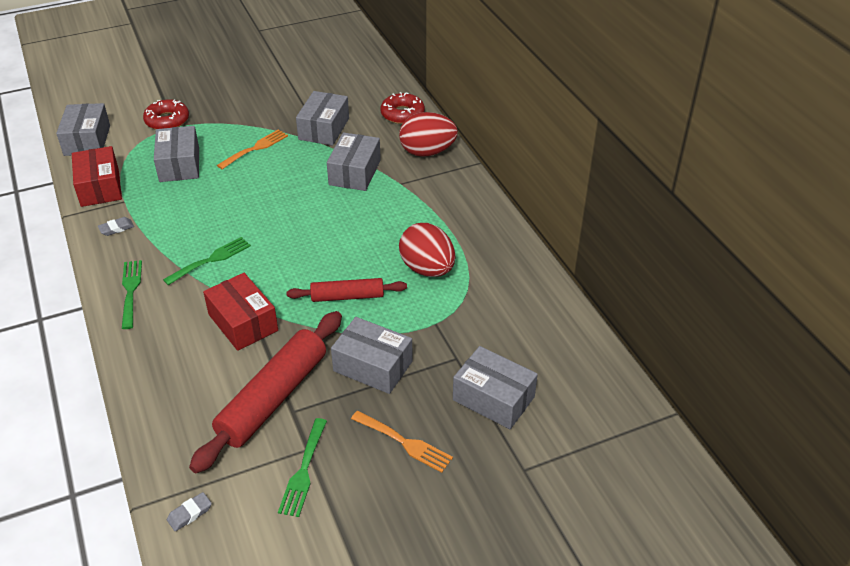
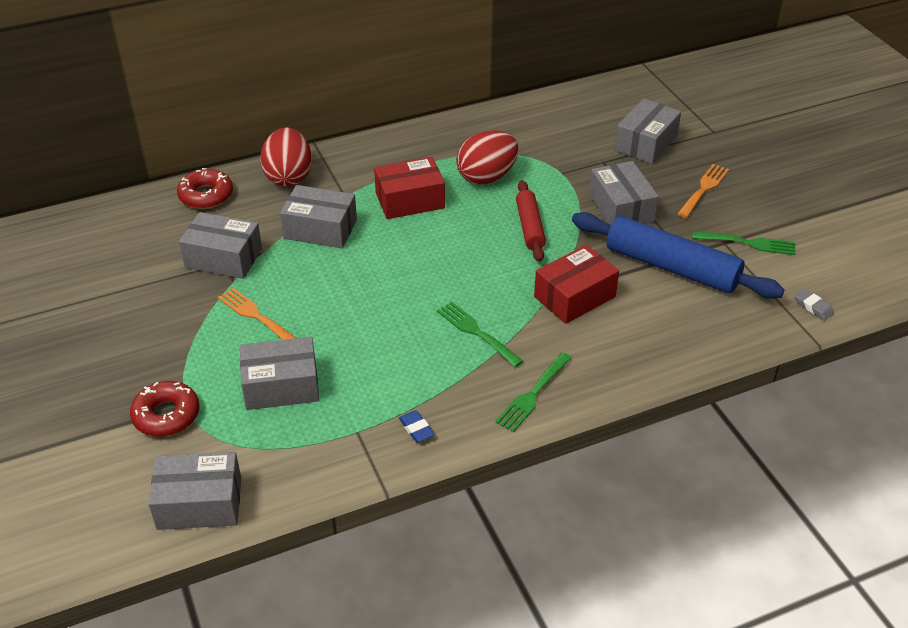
camera: 90 degrees left, 0 degrees up
red box [72,146,122,207] -> red box moved to [374,157,445,219]
grey eraser [98,217,134,236] -> blue eraser [399,410,435,442]
green fork [122,260,142,329] -> green fork turned 45 degrees counterclockwise [495,352,572,432]
red rolling pin [189,311,342,473] -> blue rolling pin [572,212,784,299]
grey box [331,317,413,394] -> grey box turned 45 degrees counterclockwise [589,161,659,225]

